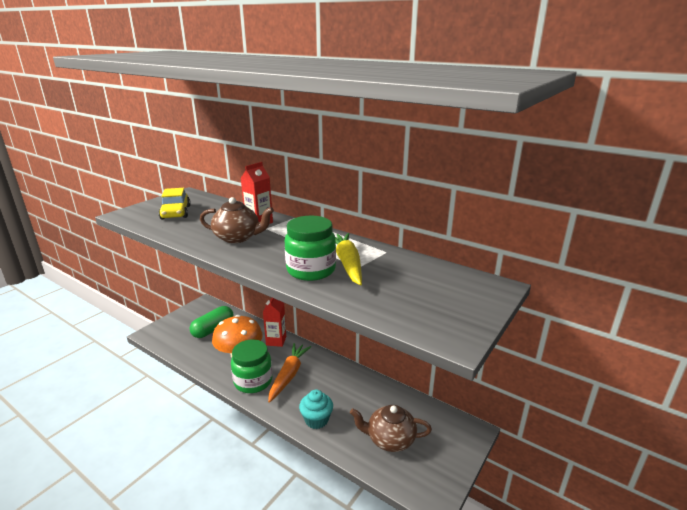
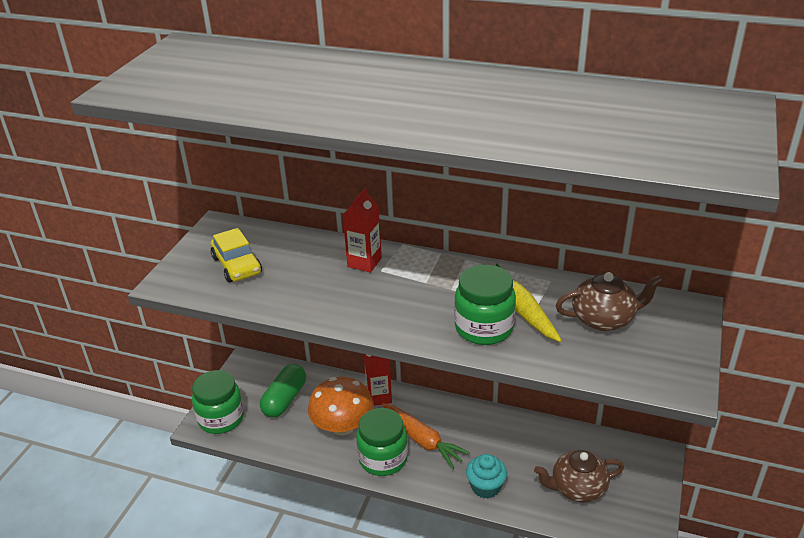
camera: 15 degrees left, 10 degrees up
brown teapot [200,197,274,243] -> brown teapot moved to [556,272,663,331]
orange carrot [268,343,311,403] -> orange carrot turned 135 degrees clockwise [382,403,470,469]
none -> green jar [192,370,244,434]

